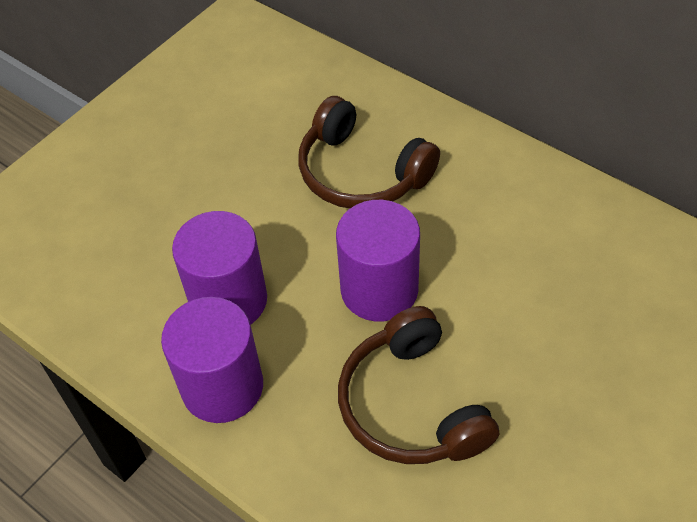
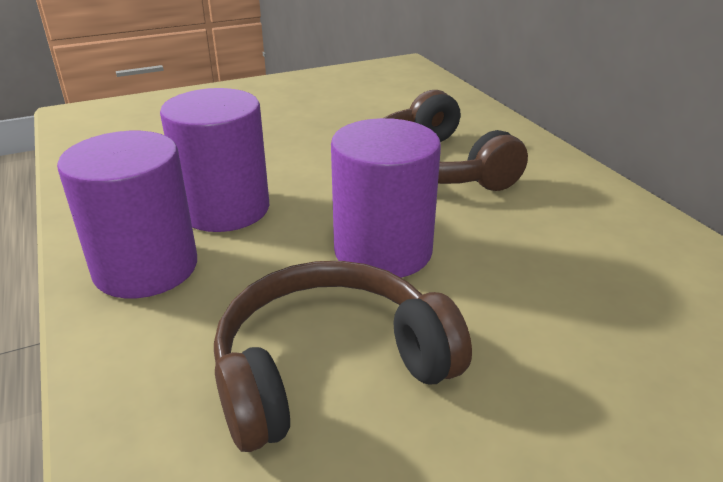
camera: 25 degrees right, 20 degrees down
brown headphones [338,306,499,464] -> brown headphones turned 60 degrees clockwise [214,261,472,452]

